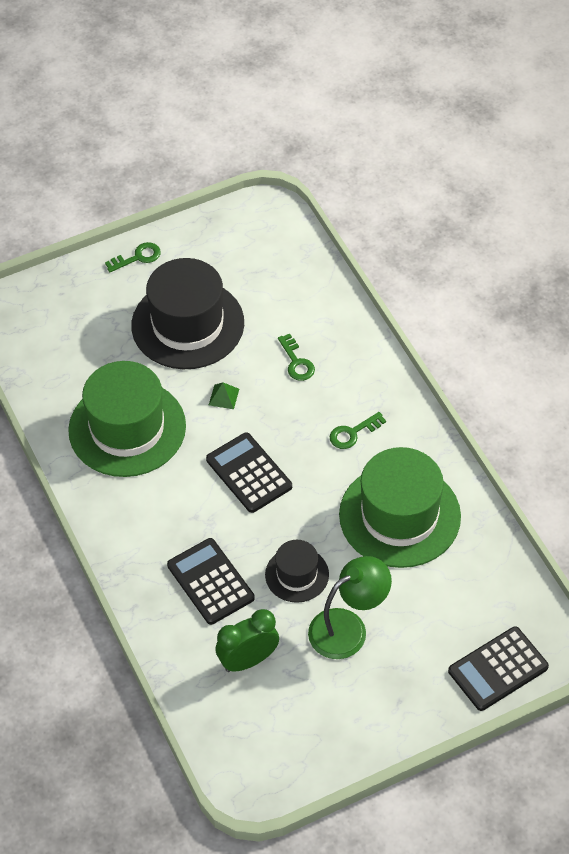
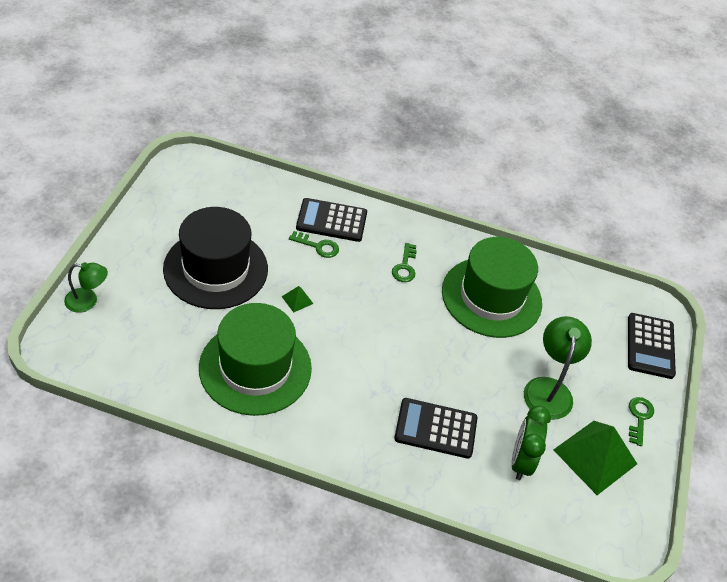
camera: 55 degrees left, 5 degrees down
green key [105,242,161,272] -> green key moved to [629,397,654,446]
black calculator [206,432,292,513] -> black calculator moved to [296,198,367,242]
black hat [265,540,329,603] -> none
none -> green lamp [64,262,108,313]
none -> green pyramid [554,421,637,495]

